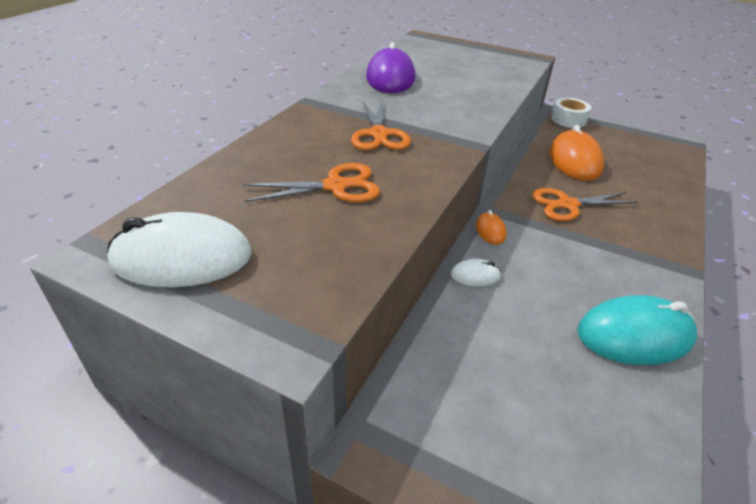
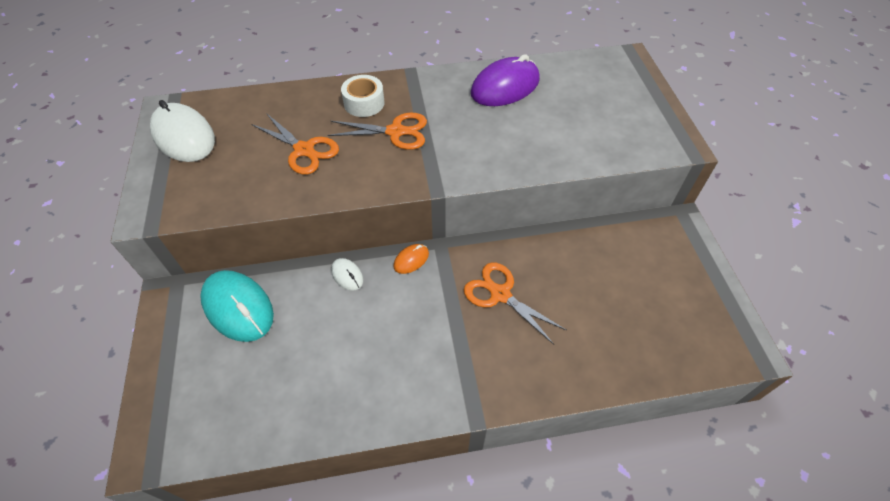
camera: 55 degrees right, 15 degrees up
orange scissors [351,100,411,150] -> orange scissors turned 135 degrees counterclockwise [327,113,427,150]
orange mouse [549,125,604,181] -> none
white tape [551,98,591,128] -> white tape moved to [341,75,385,117]
turquoise mouse [577,295,697,365] -> turquoise mouse moved to [200,270,274,342]

